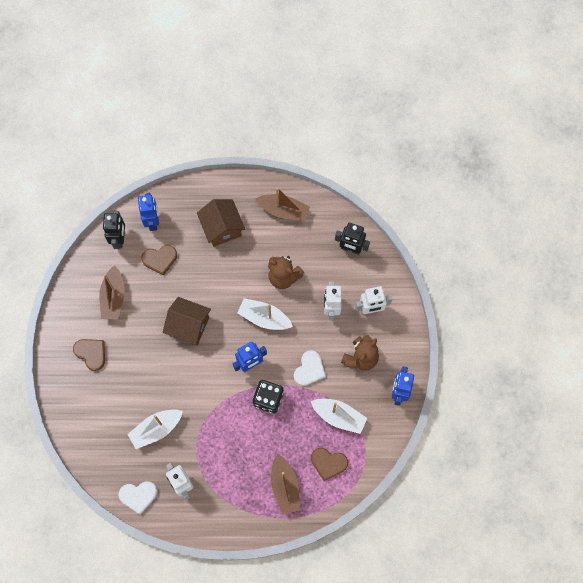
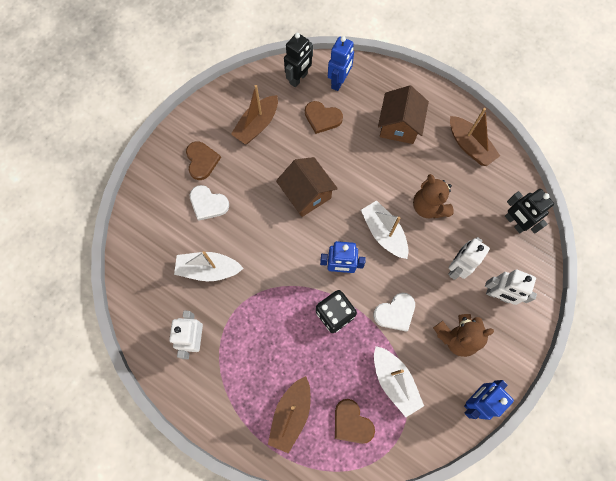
camera: 35 degrees right, 0 degrees up
white heart [118,481,157,515] -> white heart moved to [190,185,229,221]

